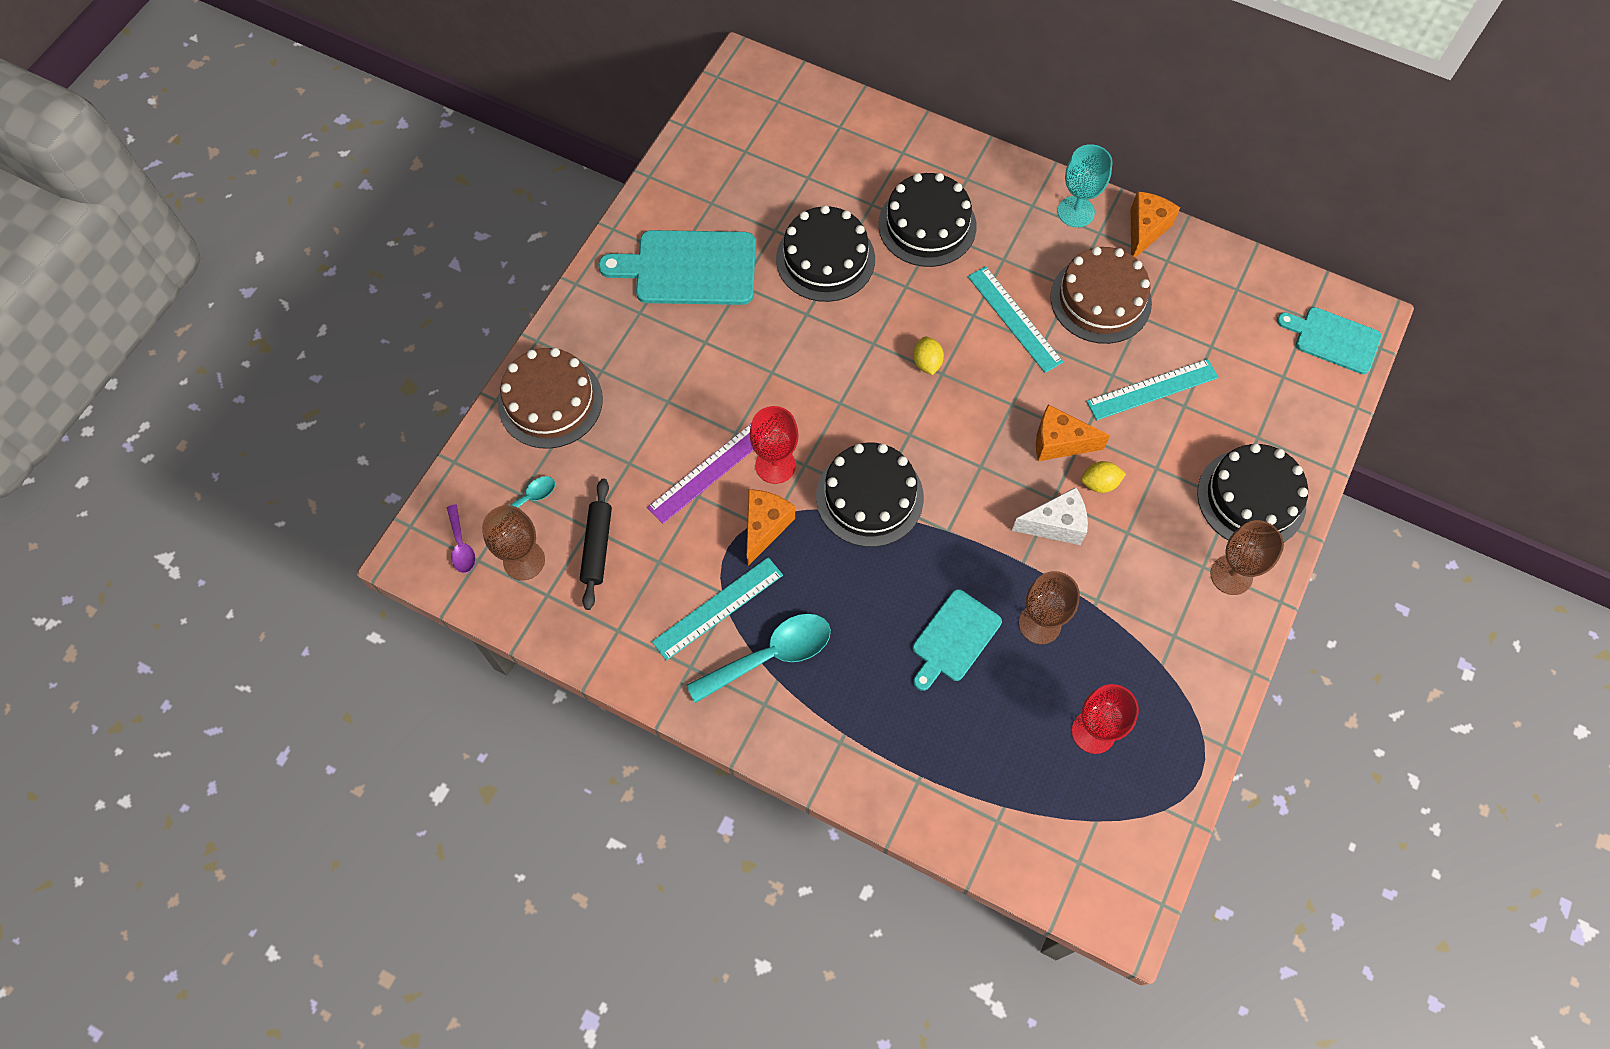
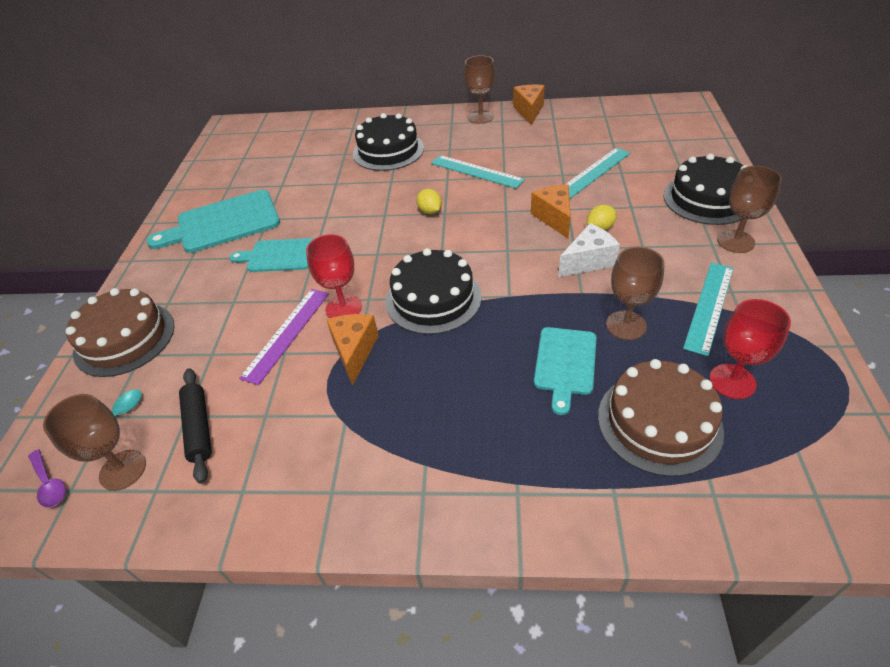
camera: 20 degrees left, 20 degrees down
turquoise ruler [652,557,783,661] -> turquoise ruler moved to [683,263,734,356]
turquoise spoon [686,614,831,703] -> none
black cake [776,205,875,302] -> none
orange cheese [1036,404,1110,461] -> orange cheese turned 90 degrees clockwise [531,184,571,238]
brown cake [1050,247,1152,344] -> brown cake moved to [598,359,724,477]
turquoise goblet [1058,144,1113,227] -> brown goblet [464,55,495,124]
turquoise cutting board [1277,307,1381,374] -> turquoise cutting board moved to [230,238,314,272]

